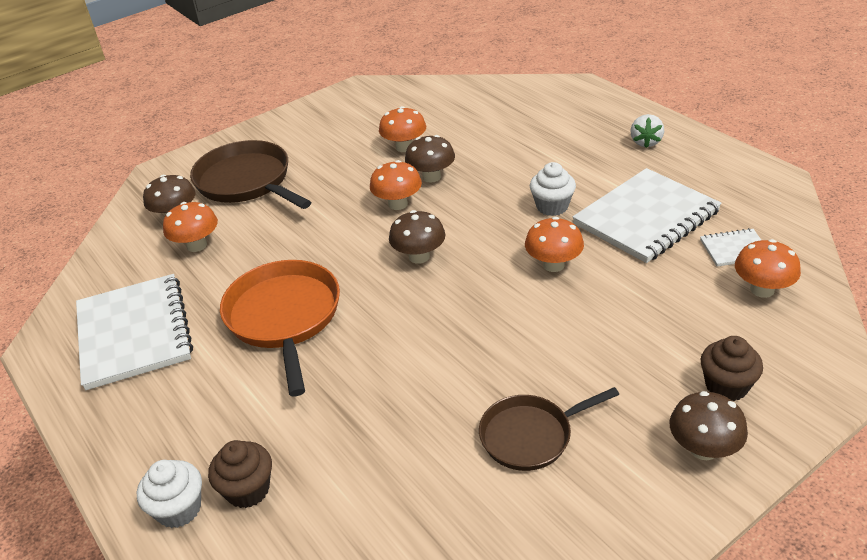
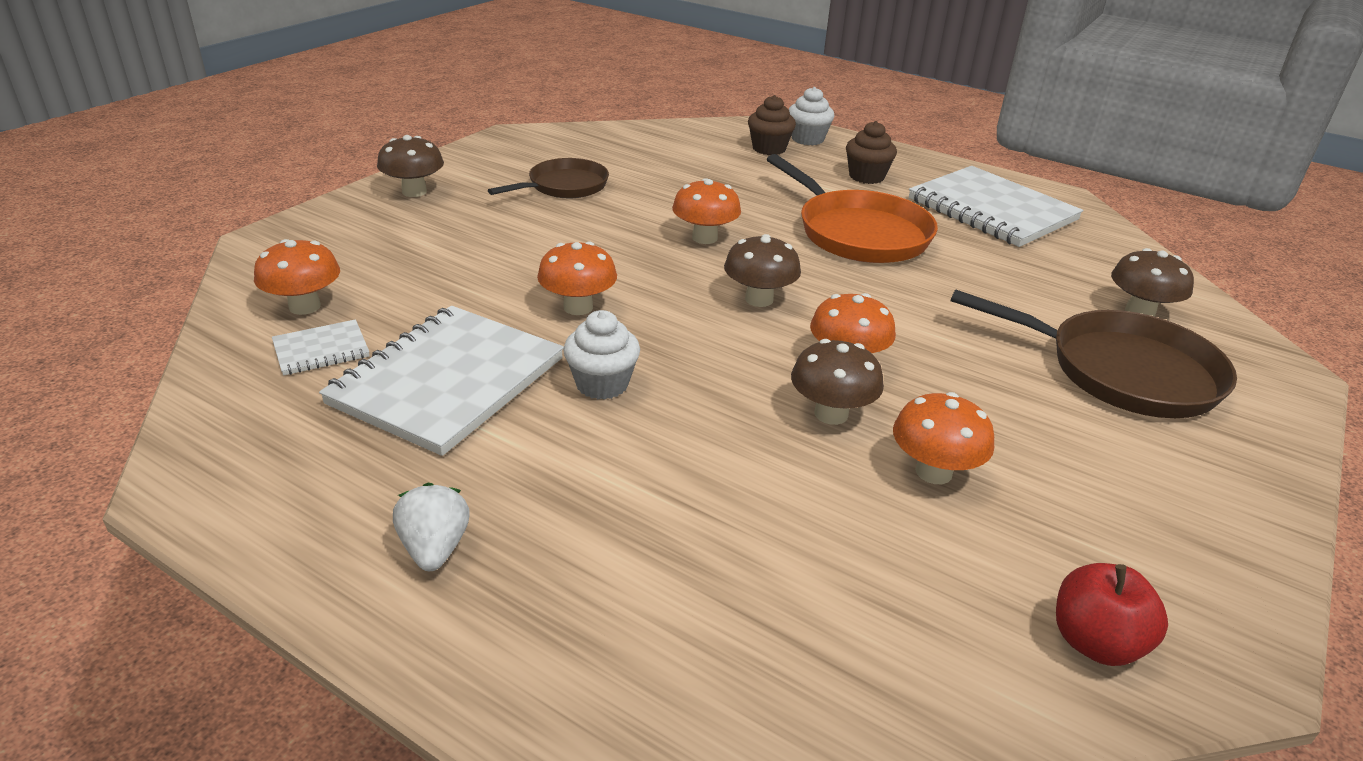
camera: 155 degrees right, 5 degrees down
orange mushroom [163,202,218,252] -> orange mushroom moved to [672,178,741,244]
brown cupcake [701,336,763,401] -> brown cupcake moved to [846,121,897,184]
none -> red apple [1056,563,1168,666]

